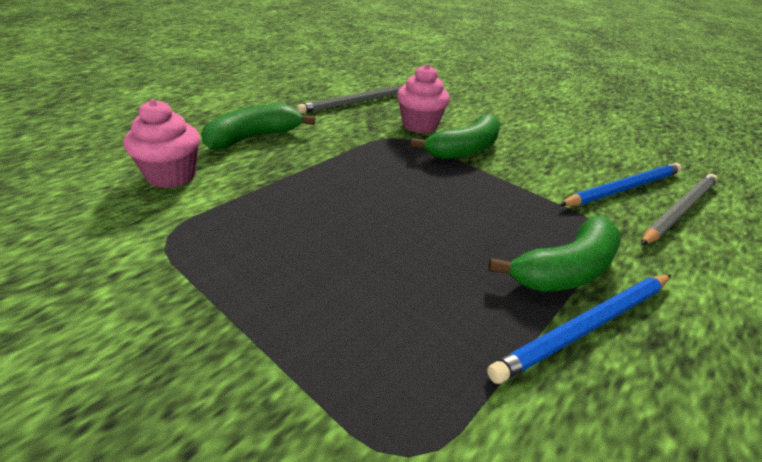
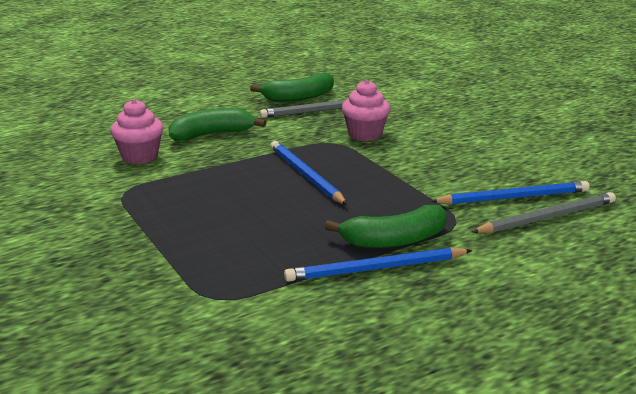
camera: 20 degrees right, 10 degrees down
green banana [411,114,501,159] -> green banana moved to [250,73,334,102]
none -> blue pencil [271,141,347,205]

